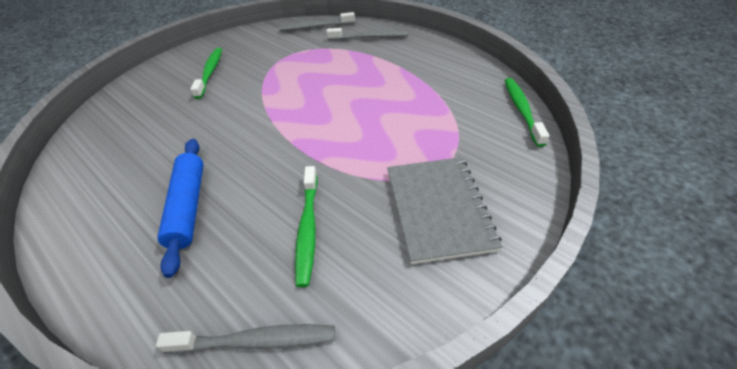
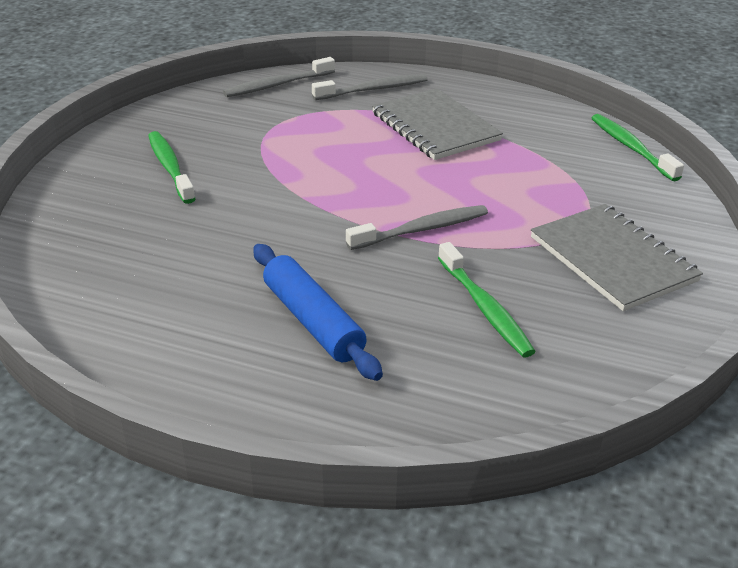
camera: 25 degrees left, 10 degrees down
grey toothbrush [156,324,335,354] -> grey toothbrush moved to [346,205,488,250]
none -> grey notebook [372,88,503,160]

